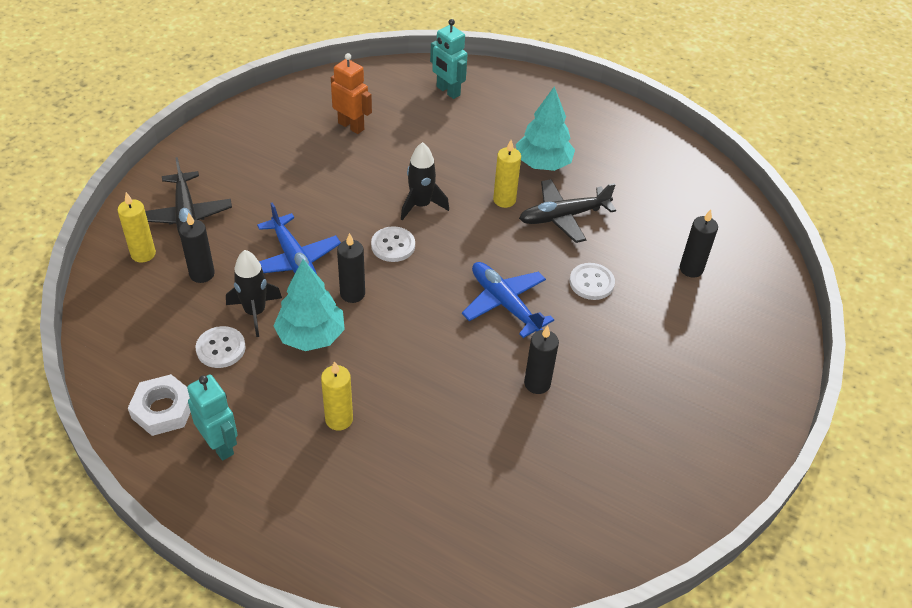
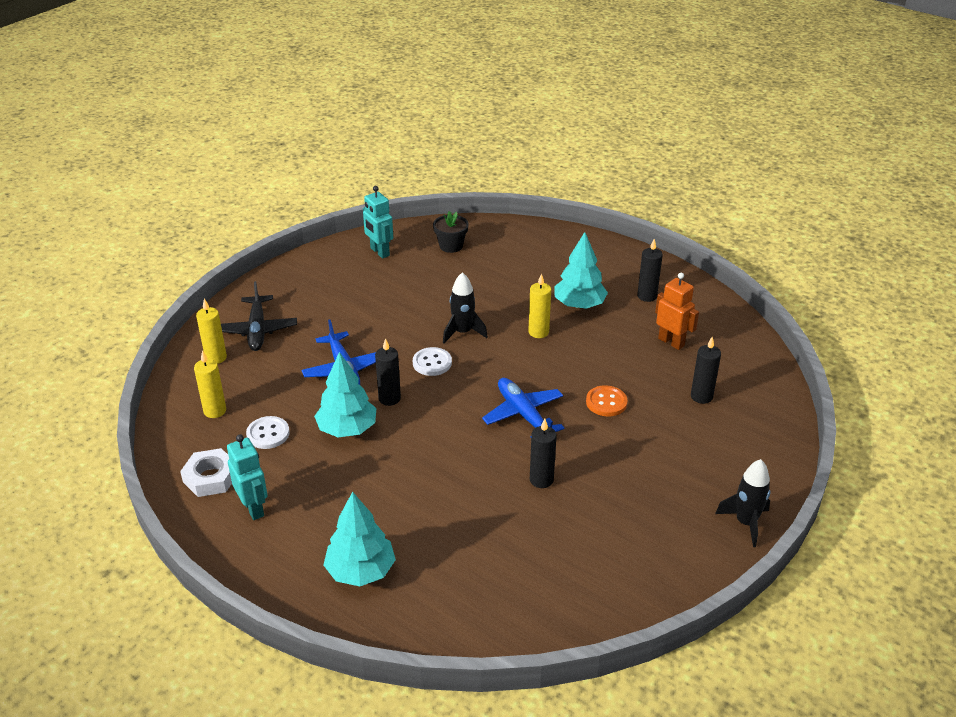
camera: 10 degrees right, 10 degrees down
black candle [179,212,215,283] -> black candle moved to [637,239,663,302]
black rocket [226,250,282,337] -> black rocket moved to [715,459,771,547]
yellow candle [321,361,353,431] -> yellow candle moved to [194,350,226,418]
orange robot [331,53,372,134] -> orange robot moved to [655,273,699,350]
turquoise robot [430,19,468,99] -> turquoise robot moved to [363,186,393,259]
black plane [519,179,616,243] -> none
white button [570,263,615,300] -> orange button [586,385,627,416]
none -> turquoise tree [323,492,396,586]
none -> black flower pot [433,211,469,253]

